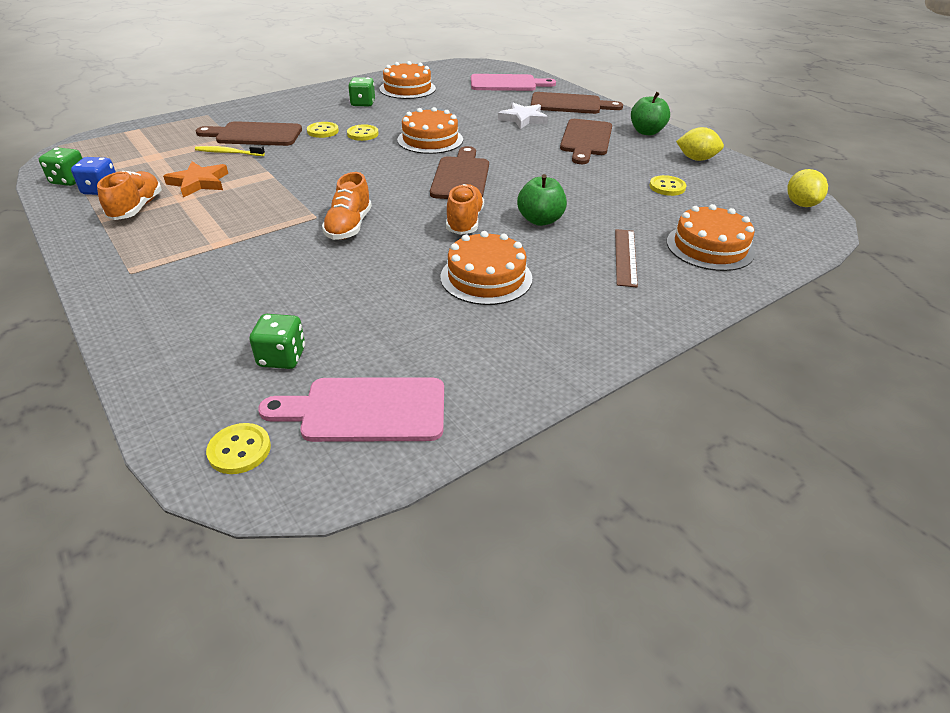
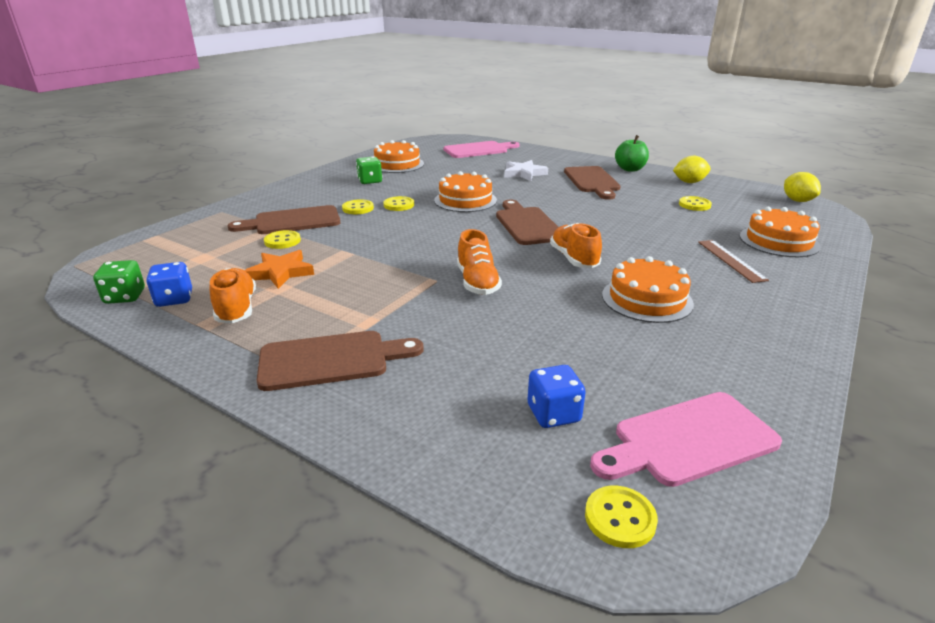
camera: 20 degrees left, 10 degrees down
yellow toothbrush [195,145,265,156] -> yellow button [264,230,301,249]
green dice [249,314,305,369] -> blue dice [527,365,586,428]
green apple [517,174,567,226] -> none
brown cutting board [531,92,623,114] -> brown cutting board moved to [257,331,424,391]

